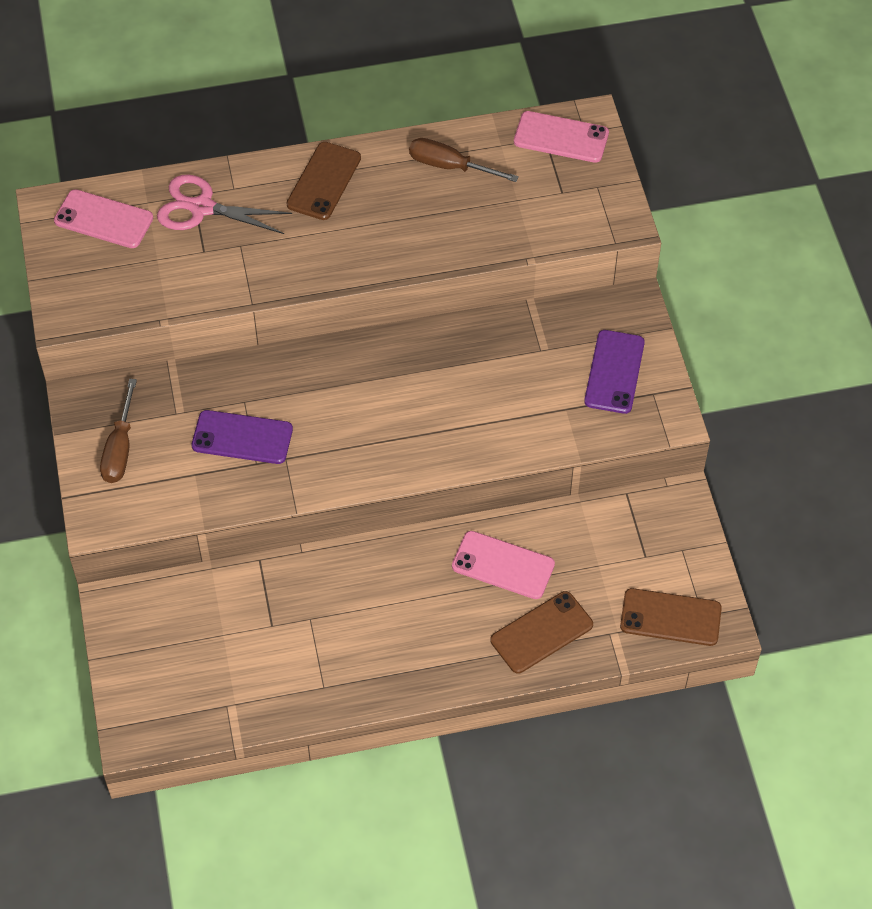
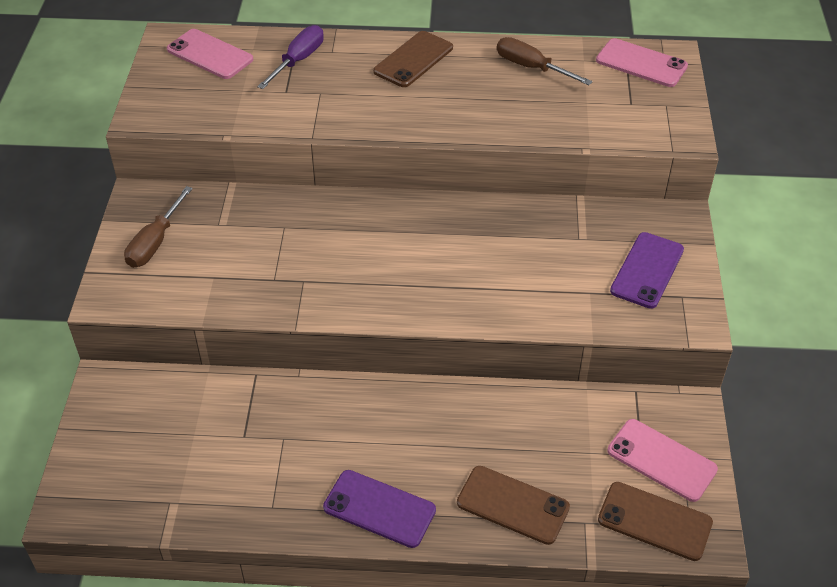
camera: 15 degrees right, 10 degrees down
pink scissors [157,174,292,234] -> purple screwdriver [257,25,324,89]
purple phone [191,410,293,464] -> purple phone moved to [323,470,436,548]
pink phone [452,531,555,599] -> pink phone moved to [607,419,718,502]
brown phone [491,591,593,673] -> brown phone turned 45 degrees clockwise [457,466,570,545]

